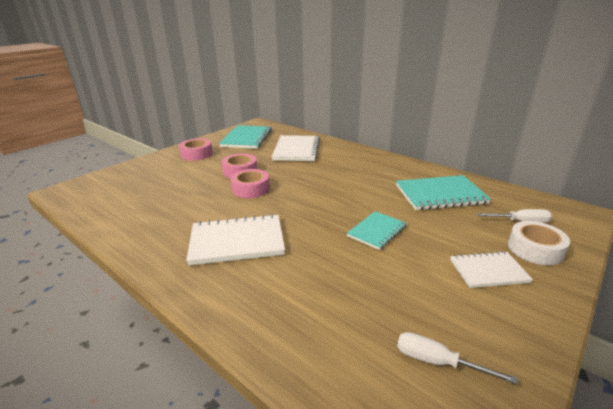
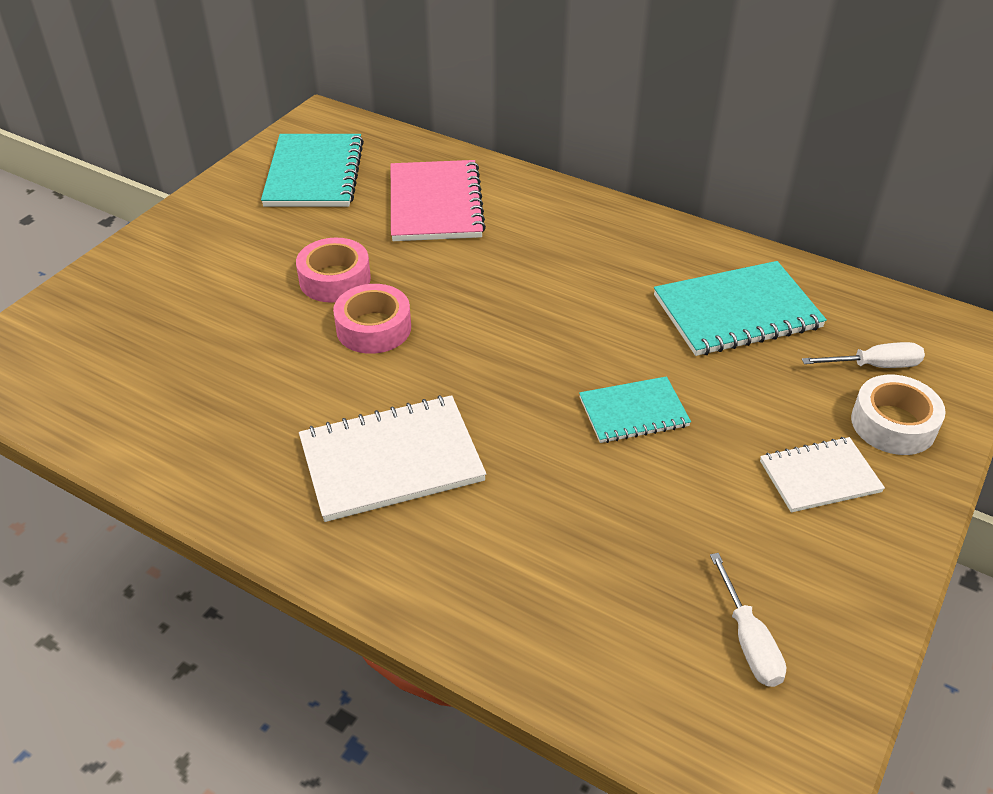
camera: 10 degrees left, 15 degrees up
pink tape [179,138,213,161] -> none
white notebook [272,135,320,161] -> pink notebook [391,160,486,241]
turquoise notebook [347,211,407,250] -> turquoise notebook turned 45 degrees clockwise [579,376,691,443]
white screwdriver [397,332,518,384] -> white screwdriver turned 120 degrees counterclockwise [710,553,786,687]

